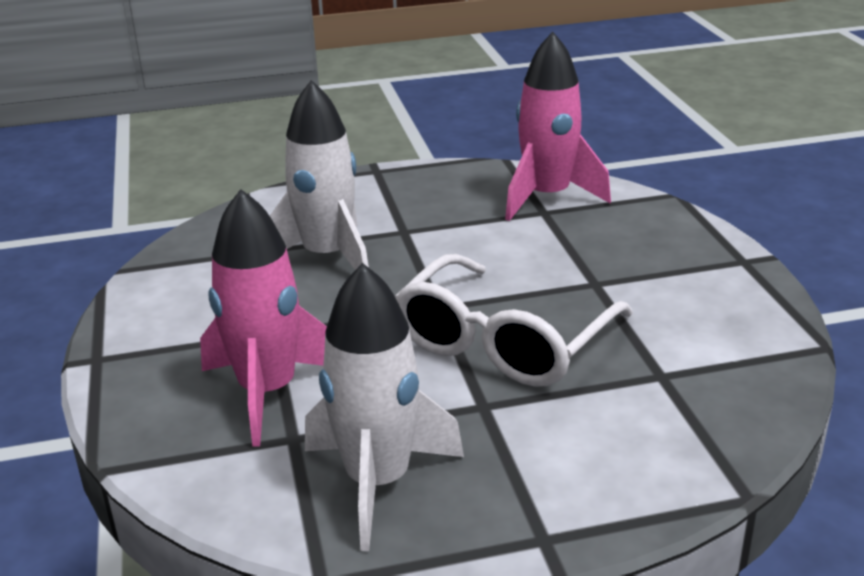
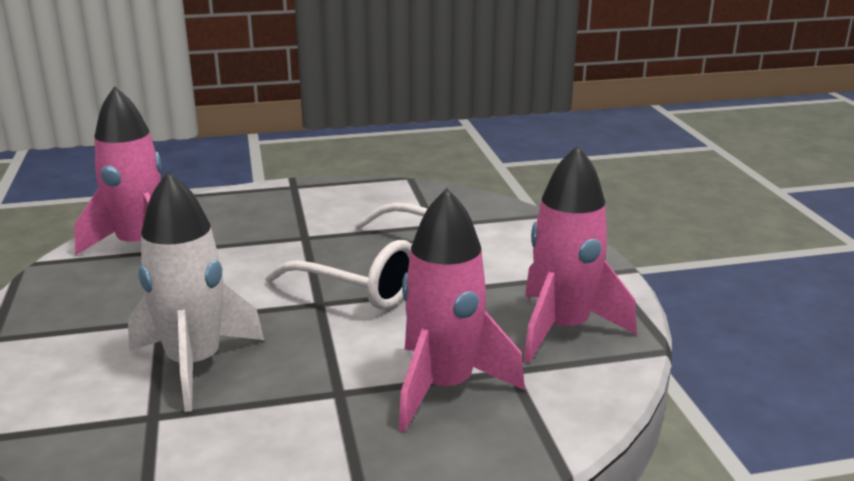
camera: 90 degrees left, 5 degrees down
white rocket [305,263,464,551] -> pink rocket [524,145,637,363]

